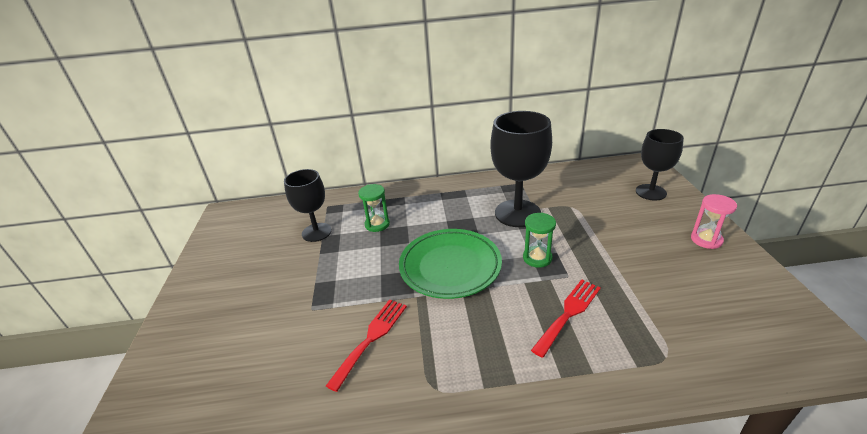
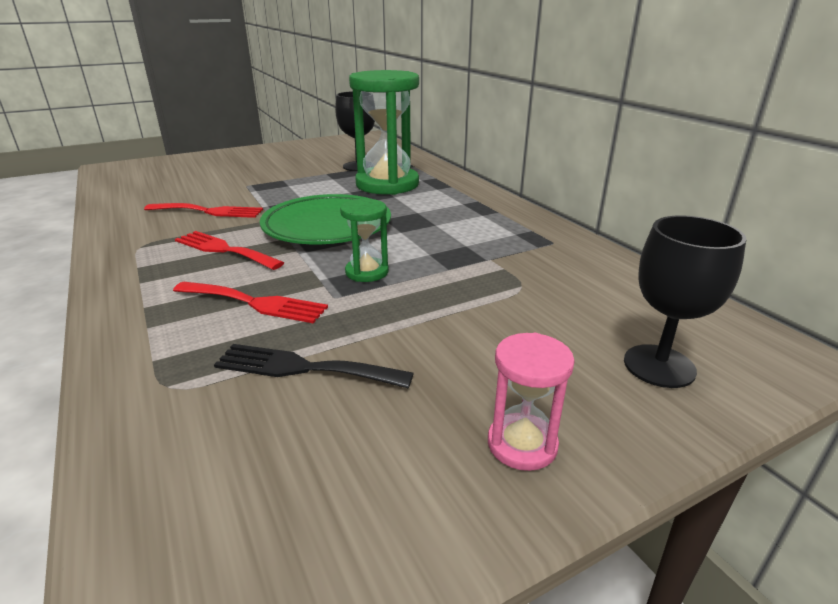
camera: 65 degrees right, 5 degrees down
green hourglass [358,184,390,232] -> green hourglass [349,70,419,195], size x2.13
black goblet [491,111,552,227] -> none
none -> red fork [175,231,284,270]
none -> black fork [214,344,414,388]

